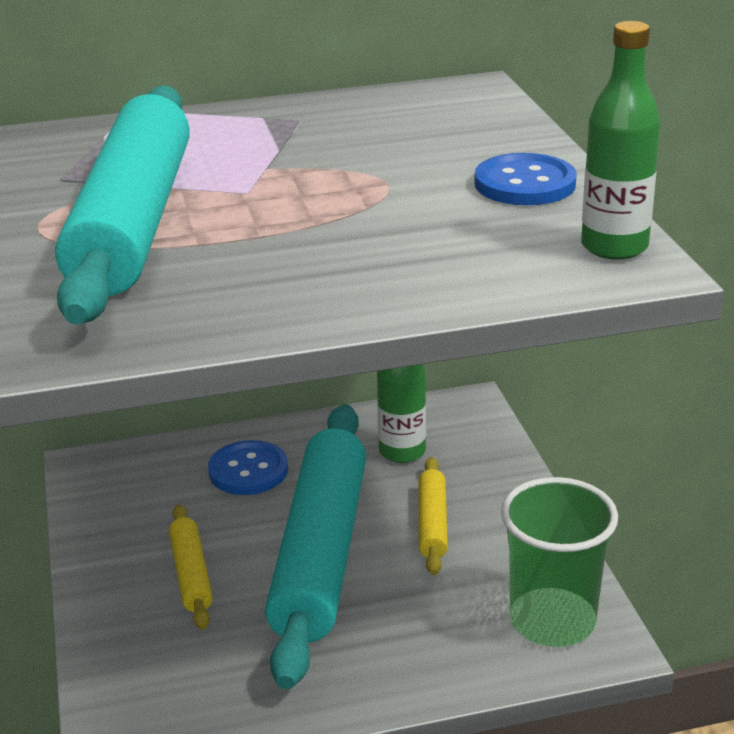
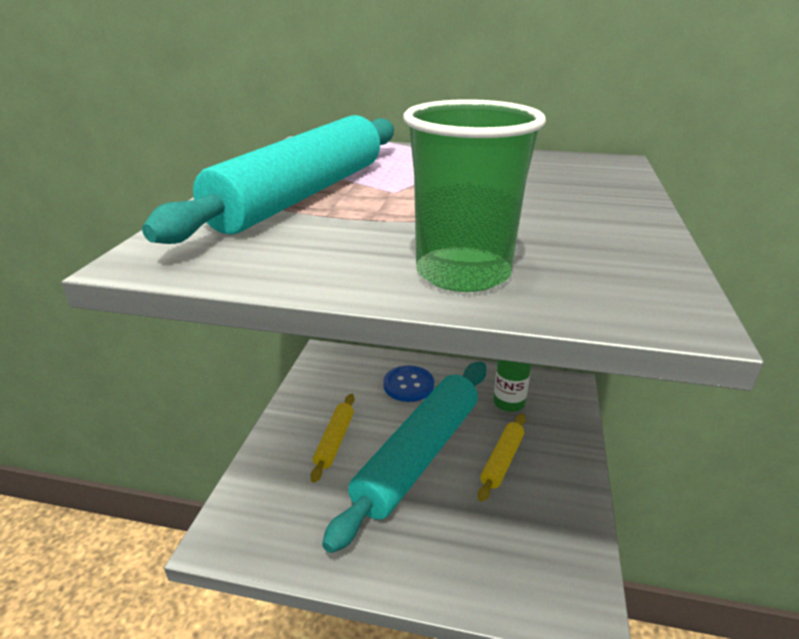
camera: 25 degrees right, 0 degrees up
blue button [474,153,577,205] -> none
green cup [501,477,618,647] -> green cup moved to [403,99,546,292]
green bottle [581,21,660,260] -> none

